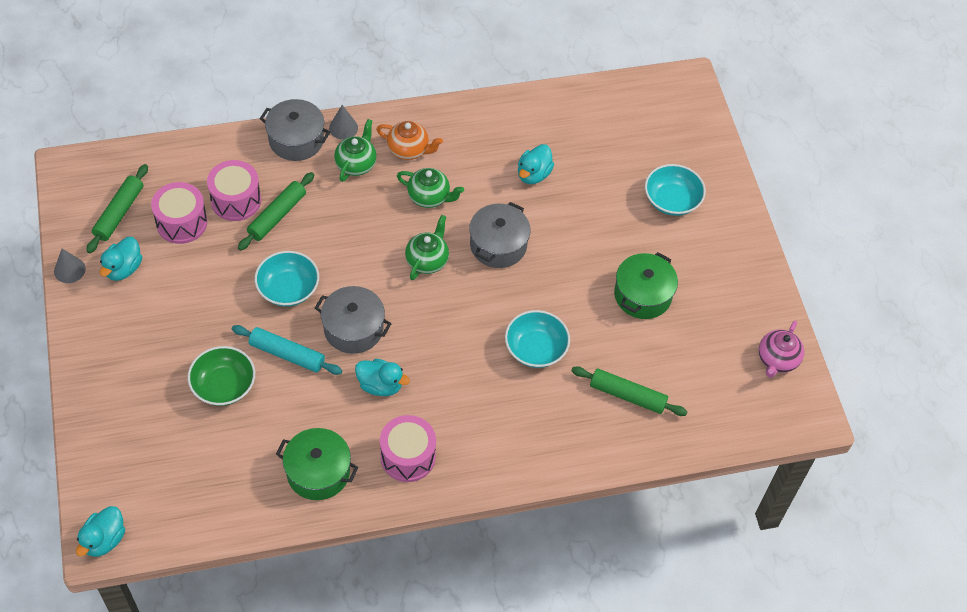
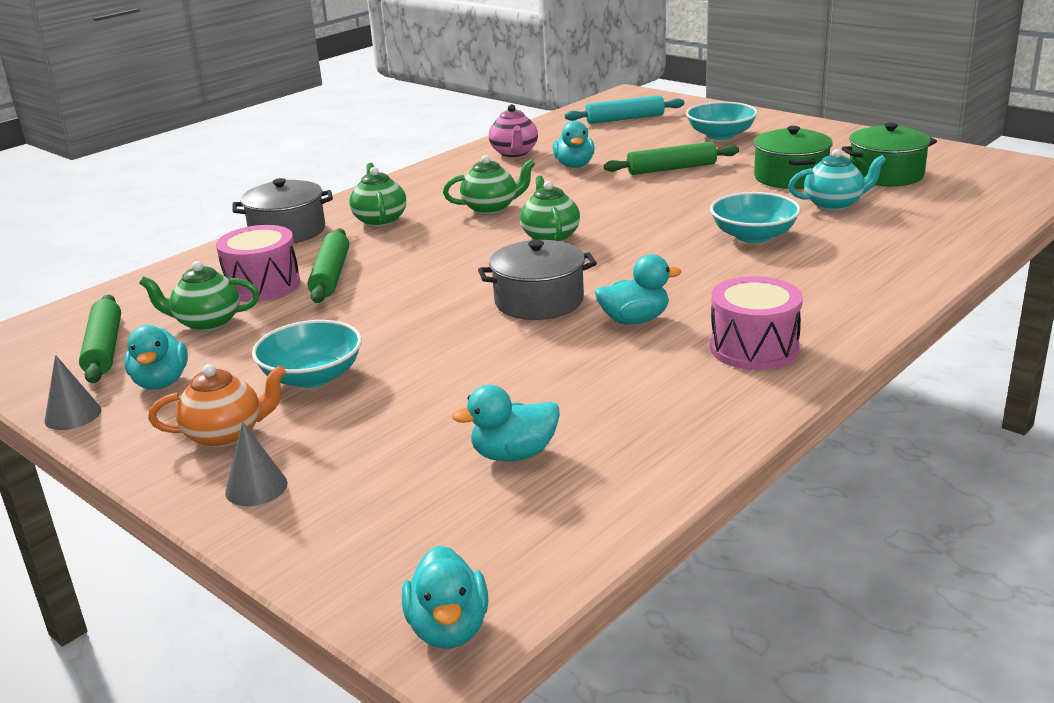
camera: 30 degrees left, 30 degrees down
pink drum [151,182,208,244] -> green teapot [139,261,260,332]
green bowl [188,346,255,406] -> none
turquoise rolling pin [232,325,342,375] -> turquoise rolling pin moved to [565,95,684,124]
turquoise bowl [255,251,319,307] -> turquoise bowl moved to [252,320,362,388]
green pot [276,428,358,500] -> green pot moved to [841,123,937,186]
grey cone [329,105,358,140] -> grey cone moved to [225,422,287,506]
orange teapot [376,121,443,160] -> orange teapot moved to [148,364,286,448]
grey pot [469,202,530,268] -> none
green rolling pin [571,366,687,416] -> green rolling pin moved to [604,142,739,175]
pink teapot [759,321,804,378] -> pink teapot moved to [489,104,538,157]
none -> turquoise duck [452,385,560,462]
none -> turquoise teapot [788,149,886,211]

